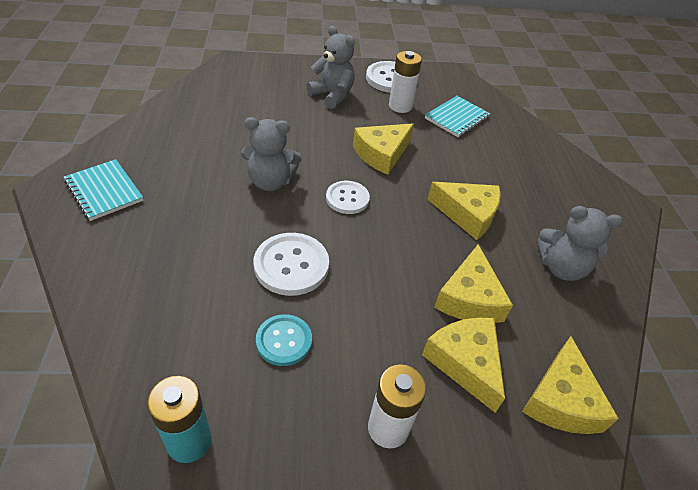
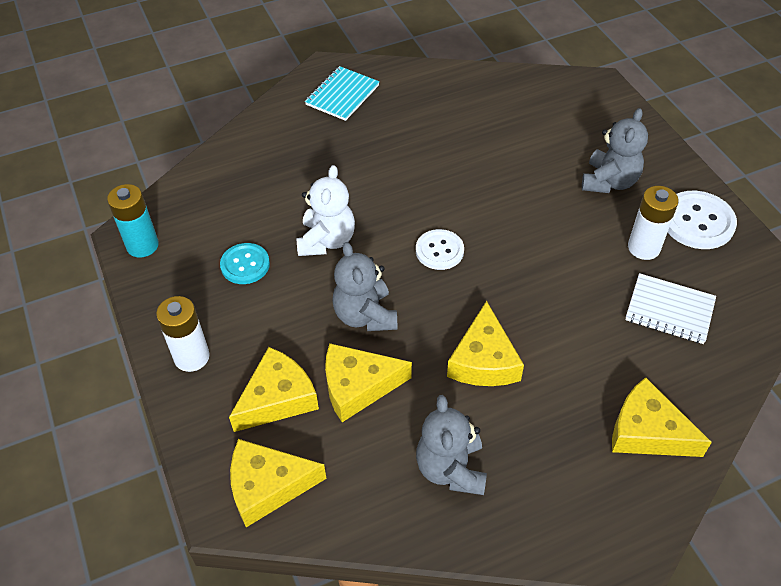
camera: 75 degrees right, 5 degrees up
grey teddy bear [241,117,302,191] -> grey teddy bear moved to [332,242,398,331]
white button [254,233,329,296] -> white teddy bear [297,165,355,256]
yellow cheese [353,123,414,175] -> yellow cheese moved to [612,377,712,457]
turquoise notebook [425,96,490,137] -> white notebook [625,273,716,344]

